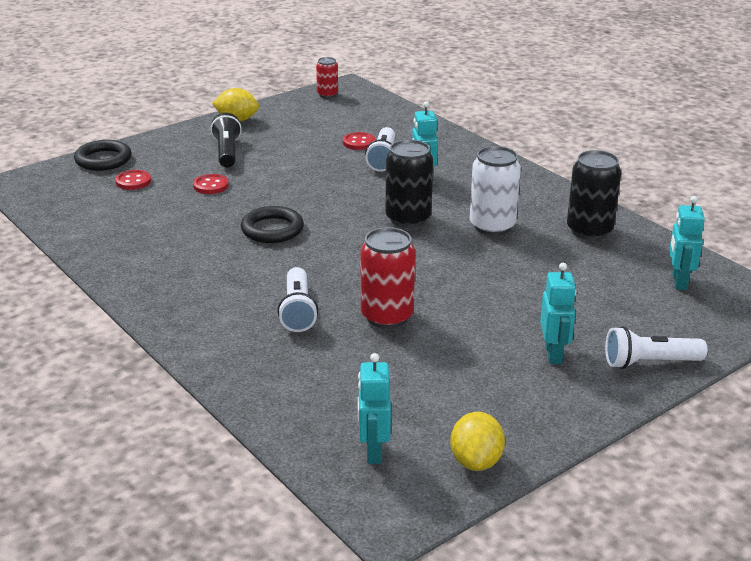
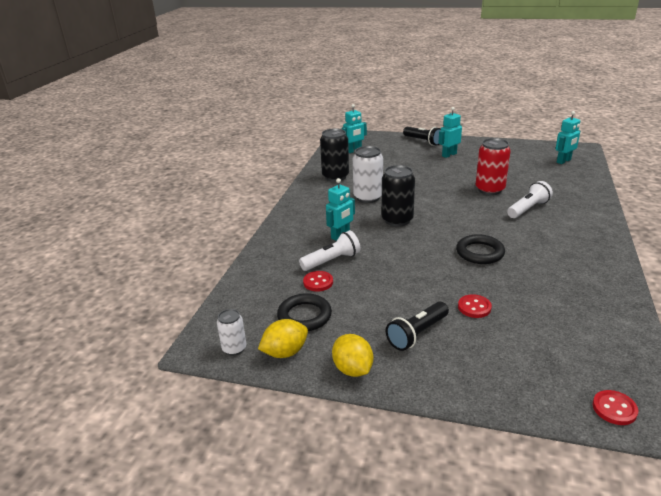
camera: 125 degrees left, 0 degrees up
black ring [74,140,132,171] -> black ring moved to [277,293,332,331]
red button [115,170,151,190] -> red button moved to [593,390,638,425]
red can [316,57,338,98] -> white can [217,309,246,355]
yellow lemon [450,412,505,471] -> yellow lemon moved to [258,319,308,358]
white flashlight [605,326,707,369] -> black flashlight [403,127,441,146]

